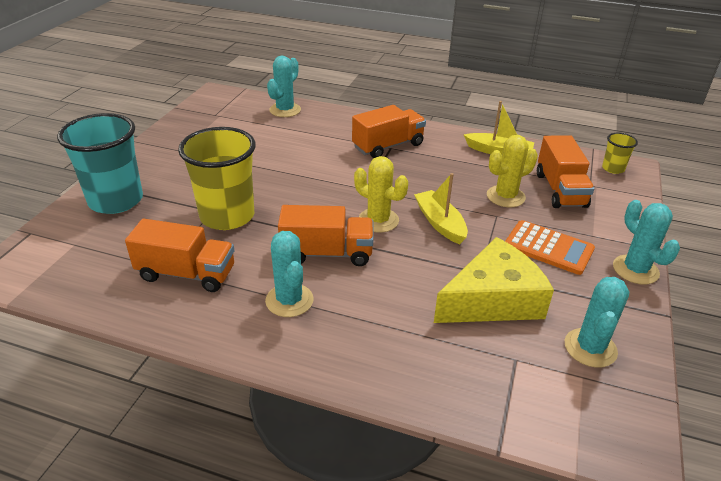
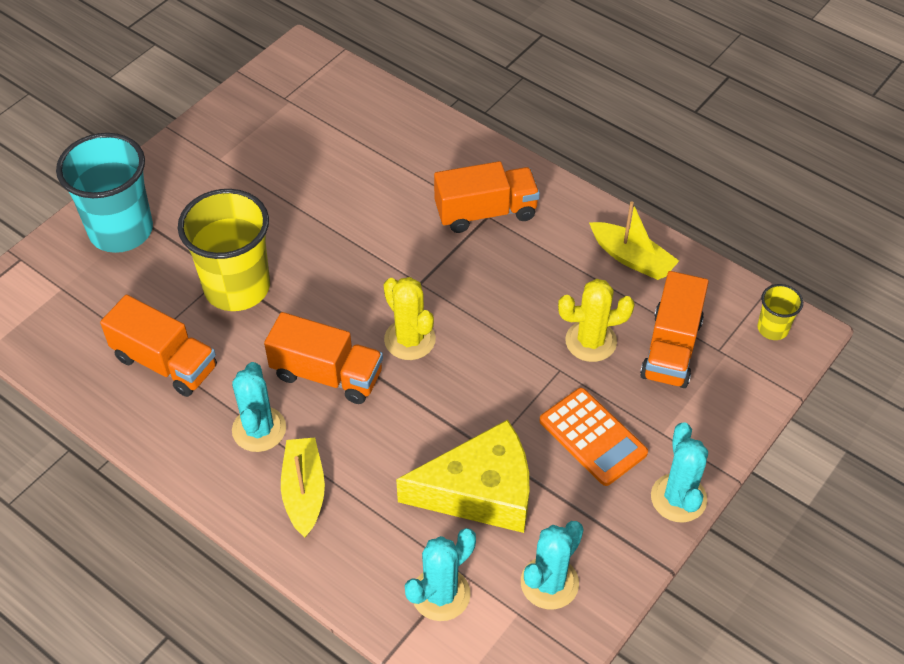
camera: 20 degrees right, 15 degrees up
turquoise cactus [267,56,301,117] -> turquoise cactus moved to [405,528,476,621]
yellow boat [414,173,468,244] -> yellow boat moved to [281,438,325,537]

